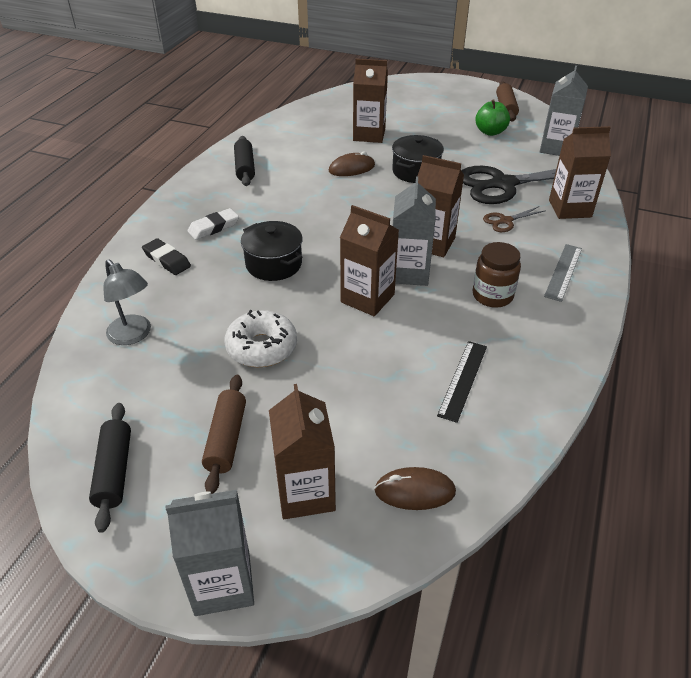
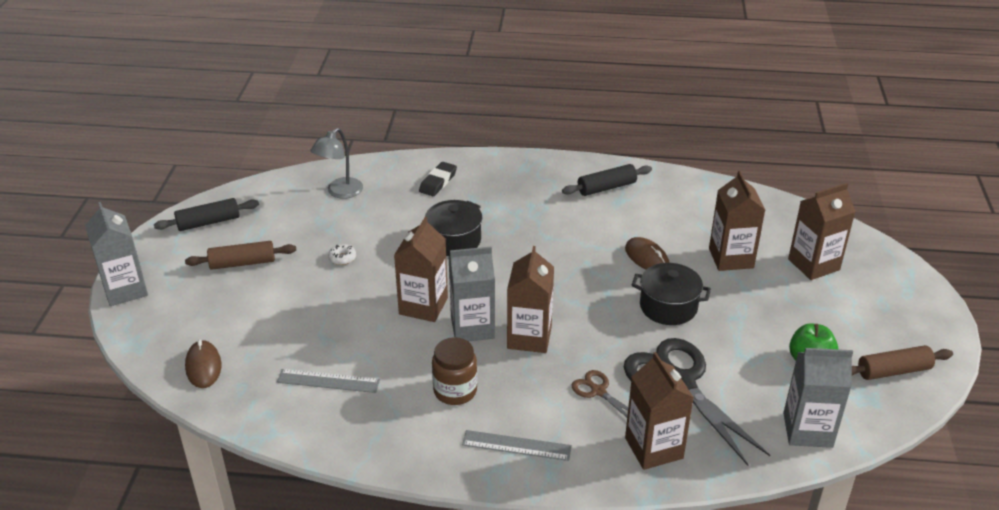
camera: 75 degrees right, 5 degrees down
white eraser [187,208,239,240] -> none
white donut [224,310,297,367] -> white donut [328,244,356,265], size x0.46
brown carton [269,384,336,519] -> brown carton moved to [788,183,856,280]
black ruler [437,341,487,423] -> grey ruler [277,369,380,393]

